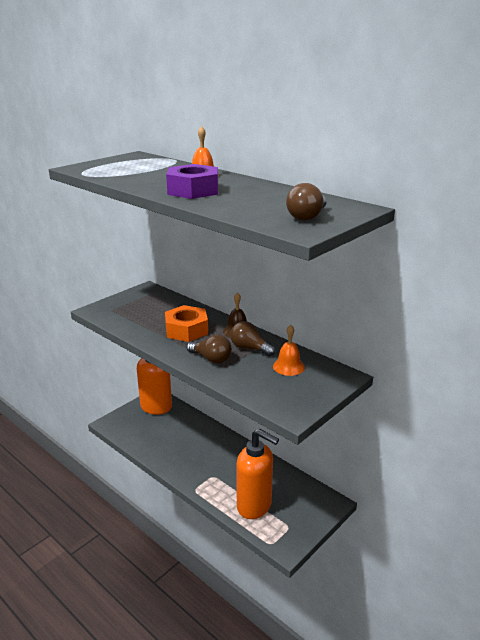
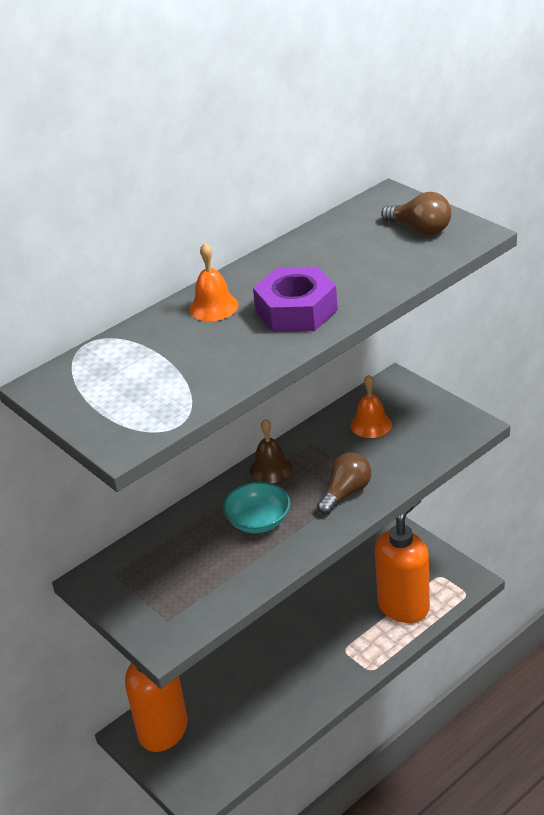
camera: 80 degrees left, 10 degrees up
orange nut [165,305,208,342] -> turquoise bowl [223,482,290,533]
brown light bulb [230,321,275,356] -> none

